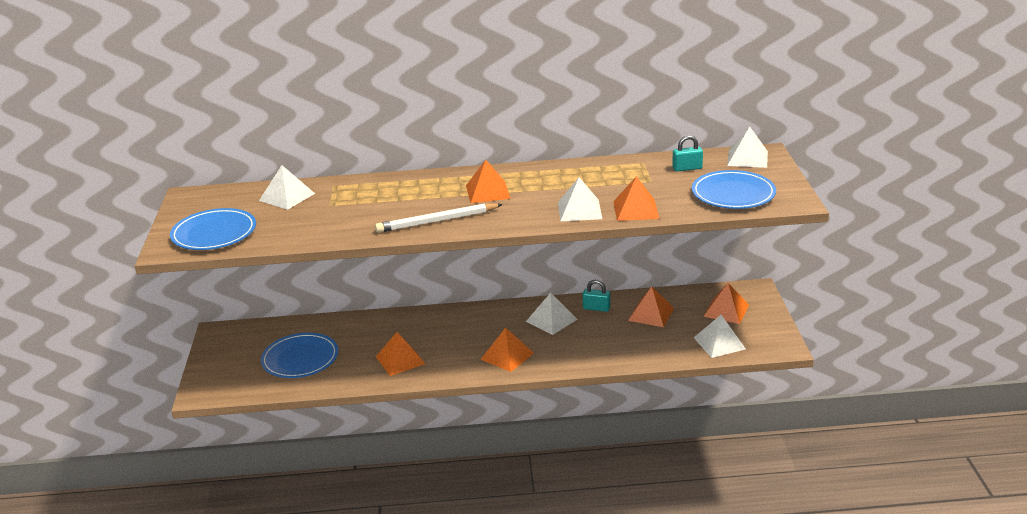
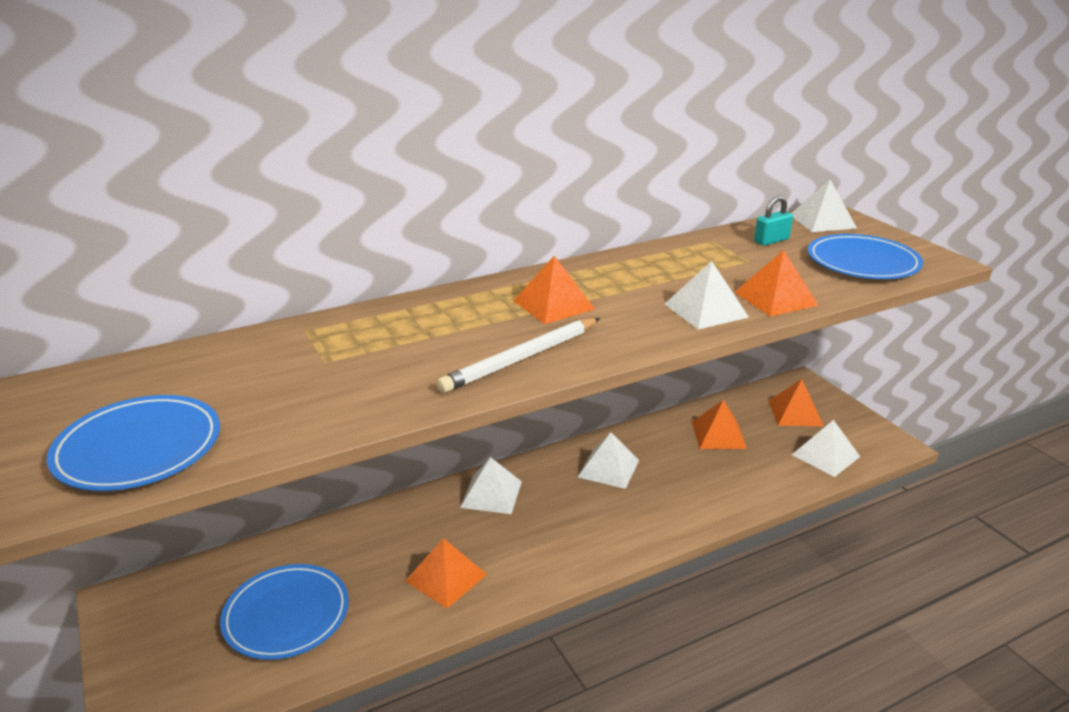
camera: 25 degrees left, 0 degrees up
white pyramid [259,165,315,210] -> white pyramid moved to [460,457,522,514]
orange pyramid [480,328,534,372] -> none
turquoise padlock [583,280,611,312] -> none

